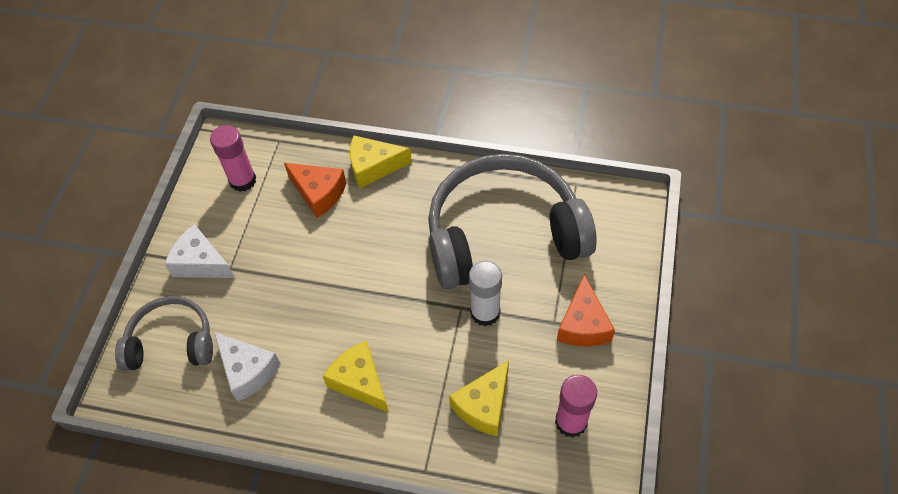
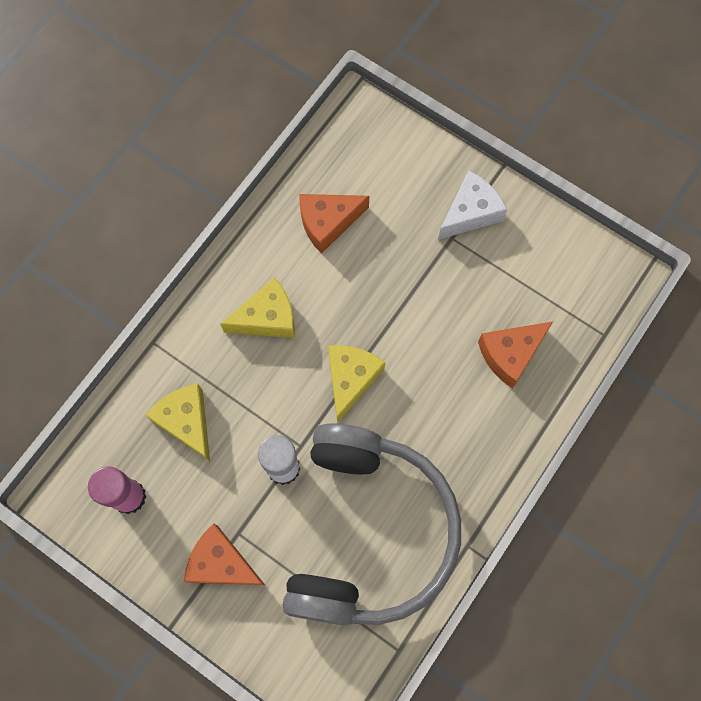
camera: 110 degrees right, 15 degrees up
grey headphones [115,296,213,371] -> none
pink glue stick [210,125,256,192] -> none
white cheese [214,332,281,401] -> orange cheese [299,194,369,254]
yellow cheese [350,135,412,189] -> yellow cheese moved to [328,345,386,423]

